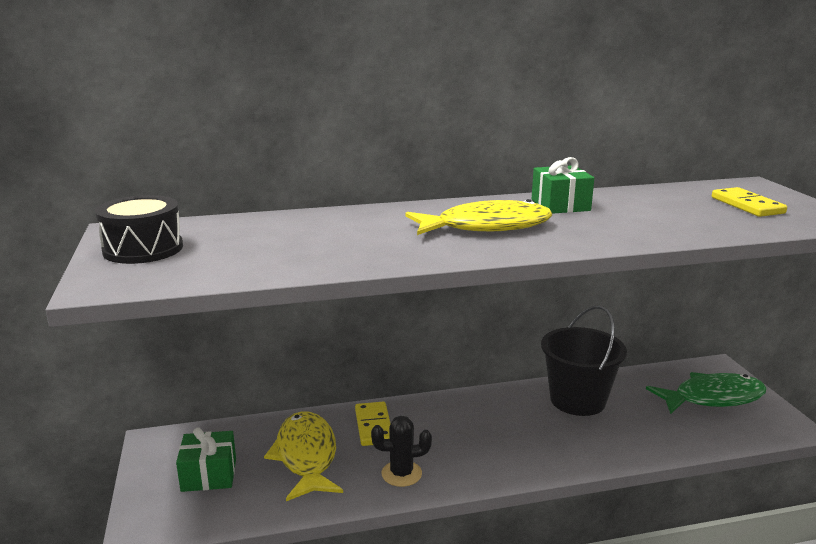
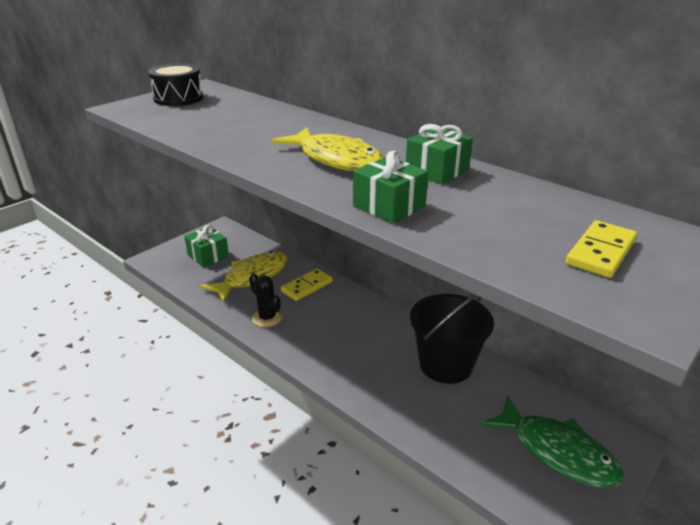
camera: 55 degrees right, 10 degrees up
none -> green gift [353,151,428,224]

